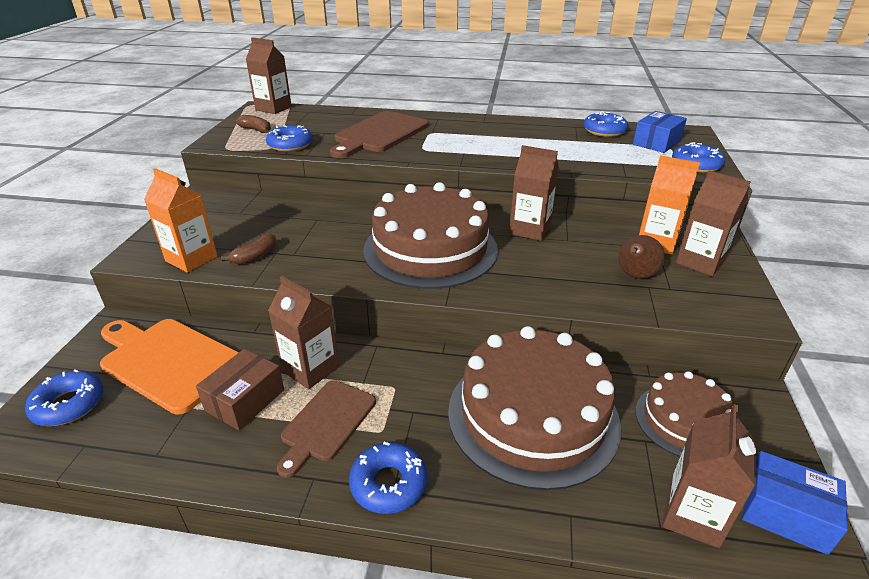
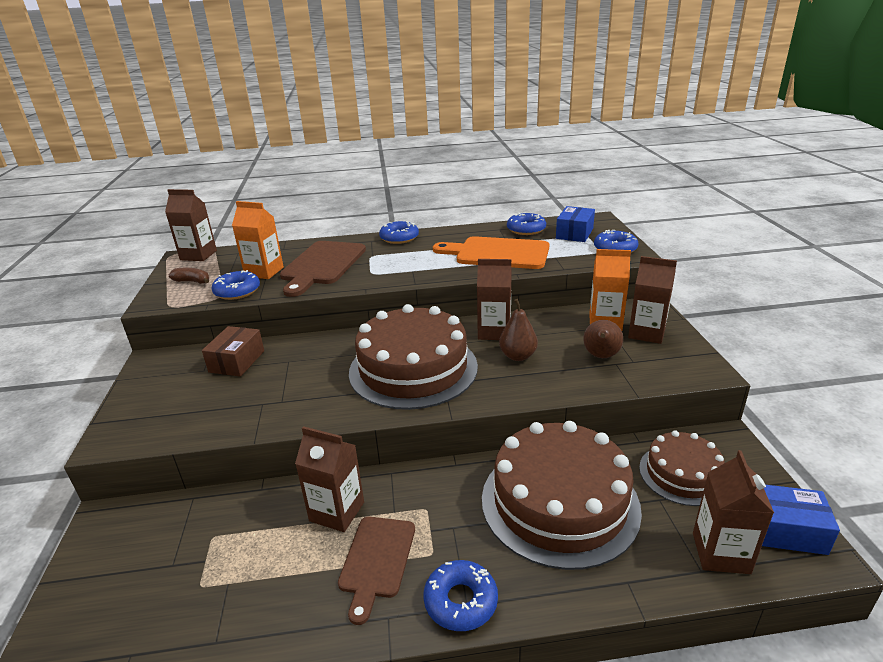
camera: 15 degrees left, 5 degrees down
blue donut [25,369,103,426] -> blue donut moved to [379,221,419,244]
orange cutting board [100,319,239,414] -> orange cutting board moved to [433,236,549,269]
orange carton [144,168,217,273] -> orange carton moved to [232,201,284,279]
brown box [196,349,284,430] -> brown box moved to [202,326,264,377]
brown banana [221,233,277,265] -> none
none -> brown pear [499,299,538,361]

